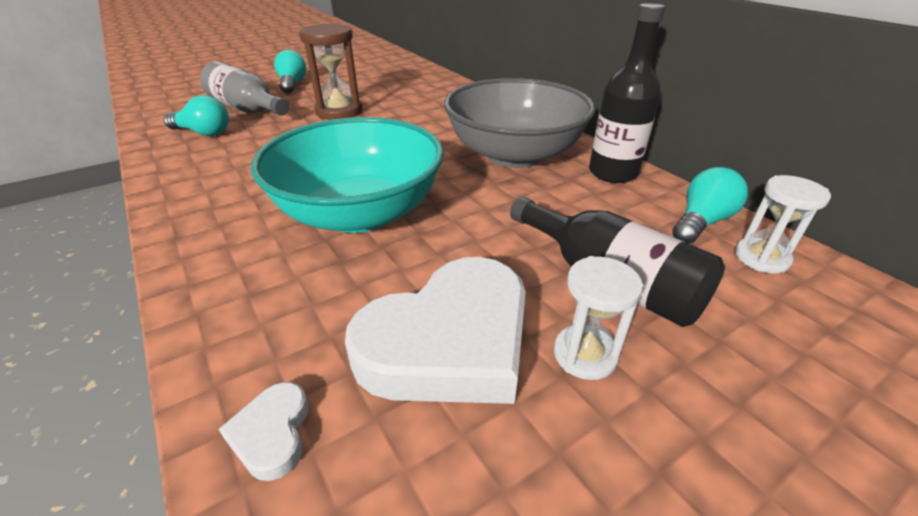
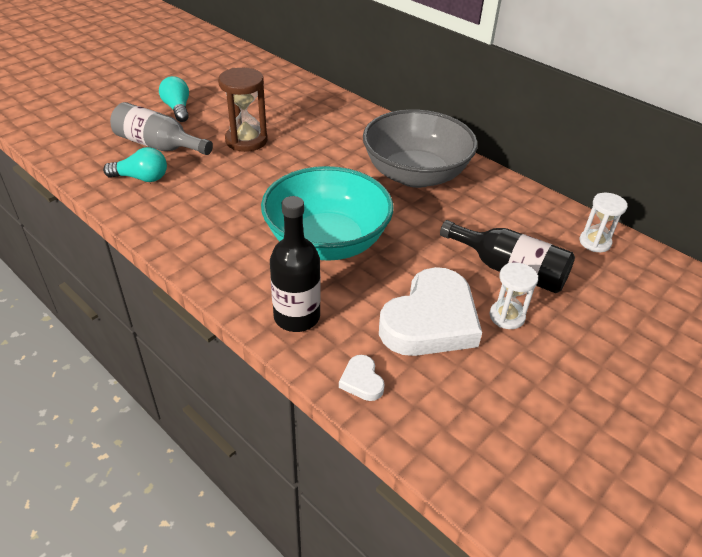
camera: 15 degrees left, 5 degrees up
black bottle [589,3,665,183] -> black bottle moved to [270,196,321,332]
turquoise light bulb [672,167,748,244] -> none

